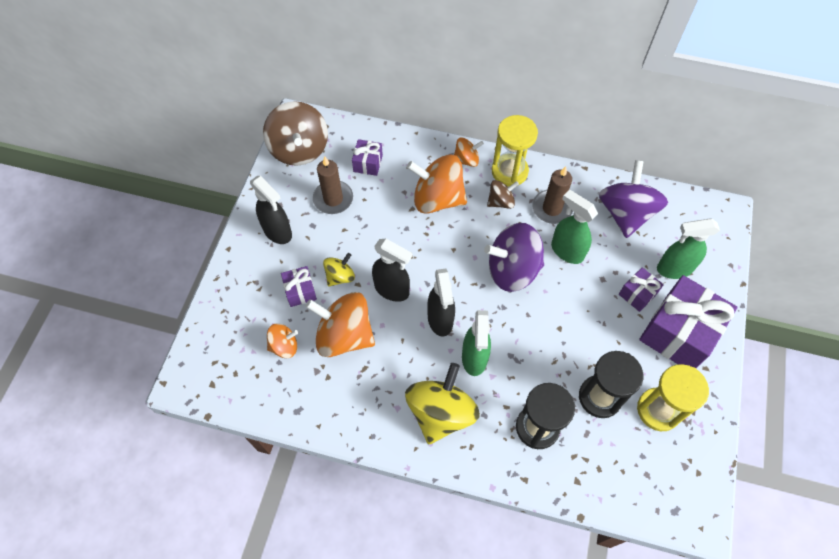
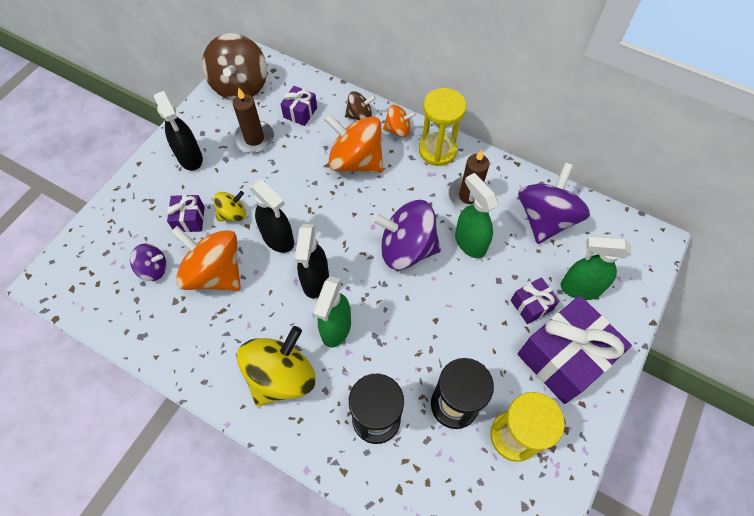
camera: 15 degrees right, 0 degrees up
orange spinning top [267,323,298,358] -> purple spinning top [130,243,167,281]
brown spinning top [487,180,519,209] -> brown spinning top moved to [345,91,376,120]

